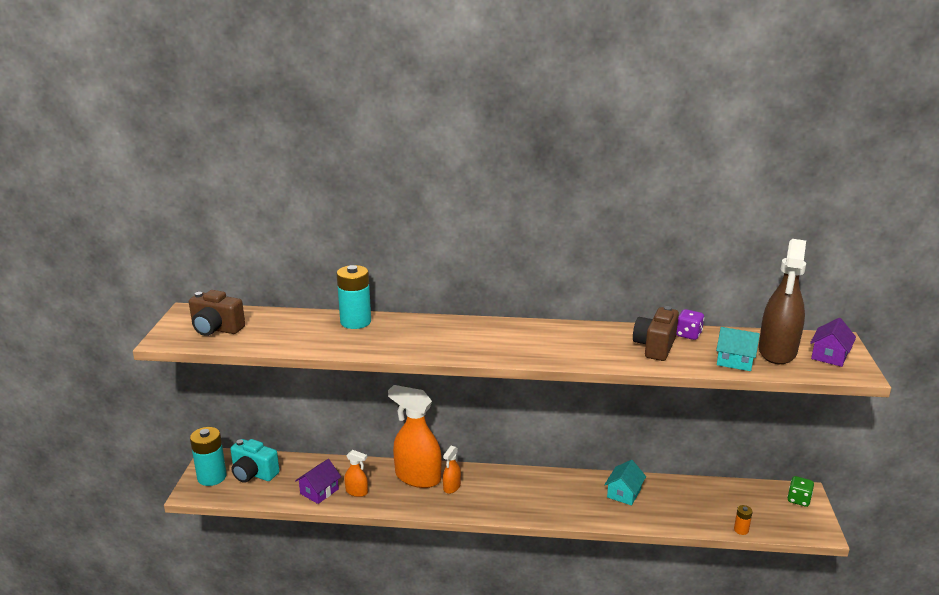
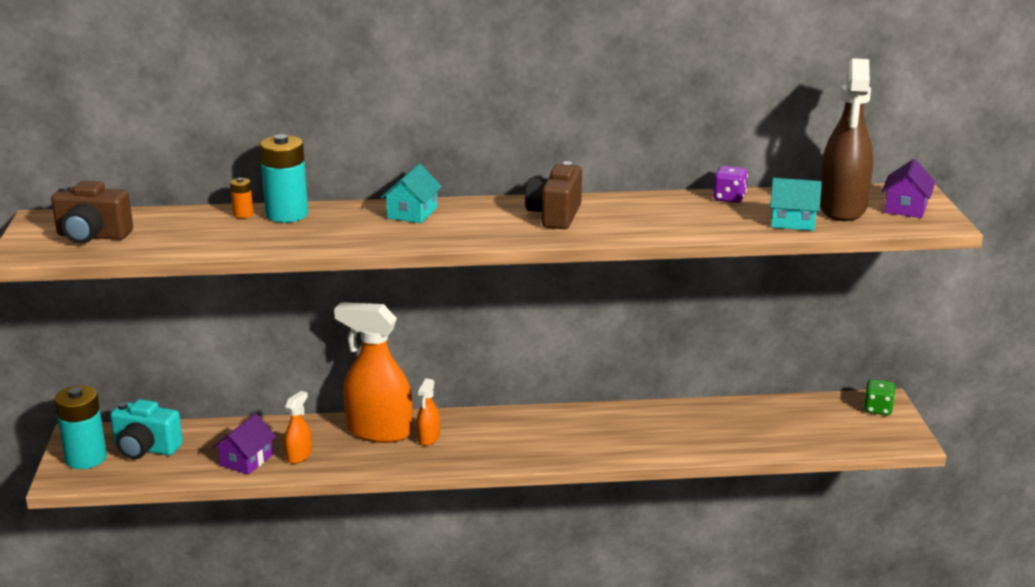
camera: 10 degrees left, 0 degrees up
orange spray bottle [344,450,368,497] -> orange spray bottle turned 75 degrees counterclockwise [284,391,312,464]
turquoise house [604,460,646,506] -> turquoise house moved to [381,164,442,223]
brown camera [633,306,679,361] -> brown camera moved to [525,161,582,229]
orange battery [734,505,753,535] -> orange battery moved to [230,178,253,218]

